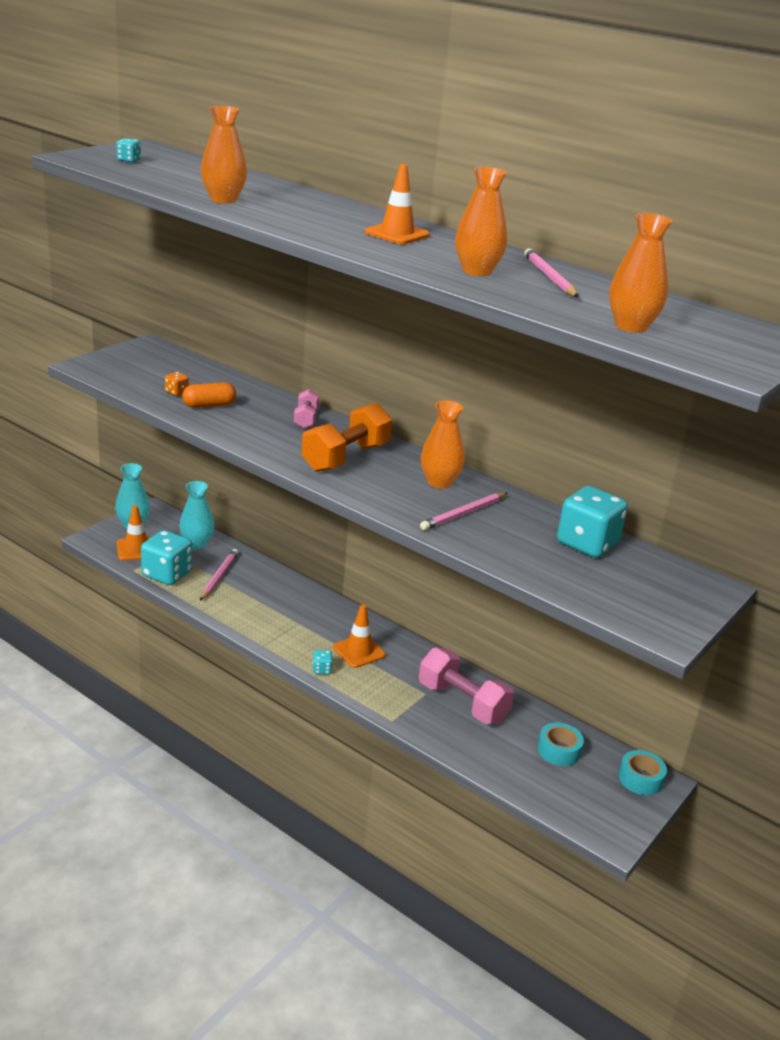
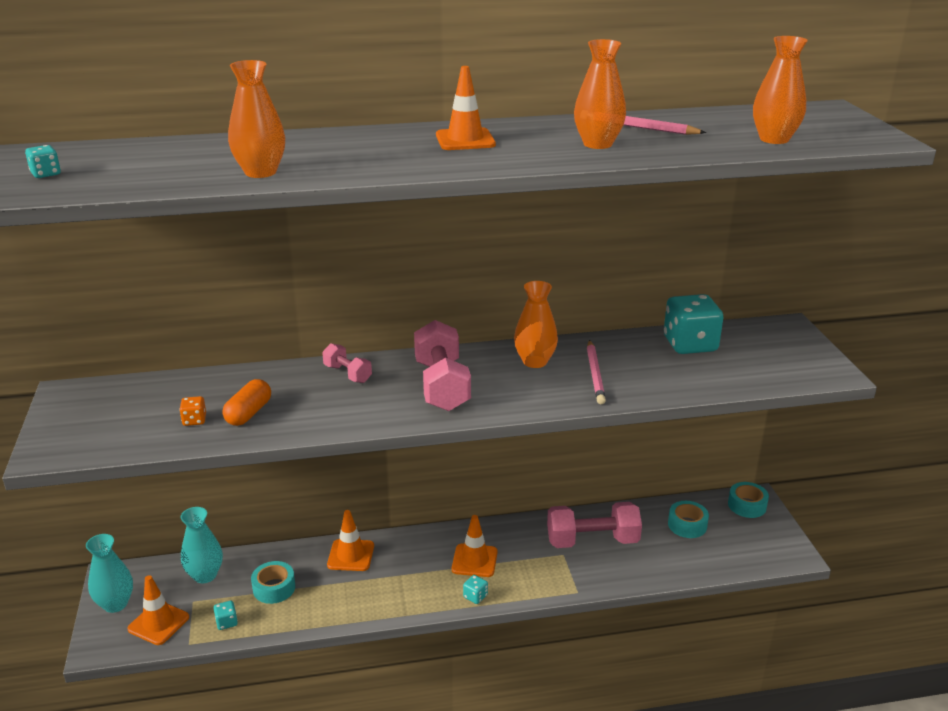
camera: 45 degrees left, 0 degrees up
turquoise dice [141,530,192,585] -> turquoise dice [214,601,238,630], size x0.43
pink pencil [200,549,239,601] -> turquoise tape [251,561,295,604]
orange dumbbell [301,403,392,472] -> pink dumbbell [414,320,471,411]
none -> orange traffic cone [327,510,374,571]

